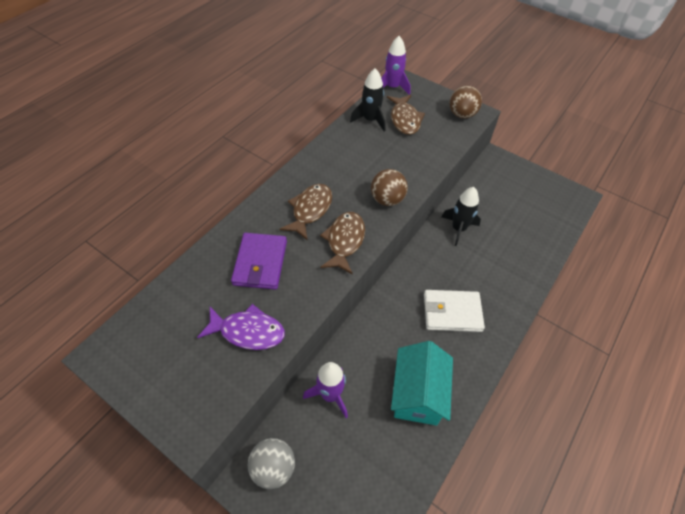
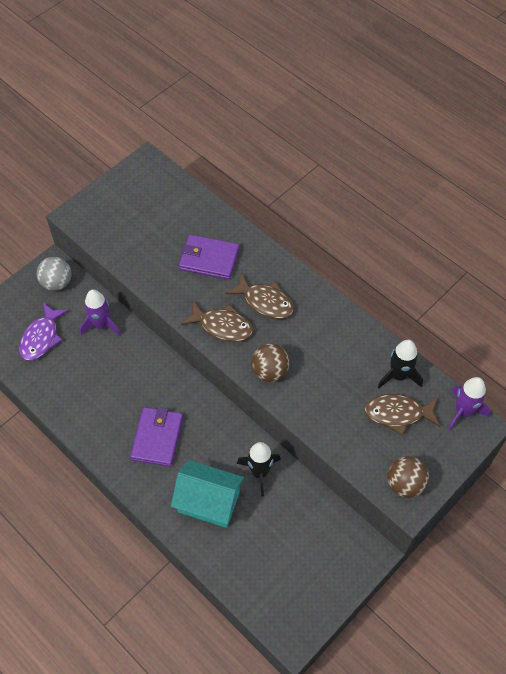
camera: 100 degrees right, 5 degrees up
purple fish [197,304,285,350] -> purple fish moved to [19,303,69,361]
turquoise house [391,341,453,425] -> turquoise house moved to [171,460,244,528]
white wallet [424,290,485,332] -> purple wallet [130,407,183,467]

